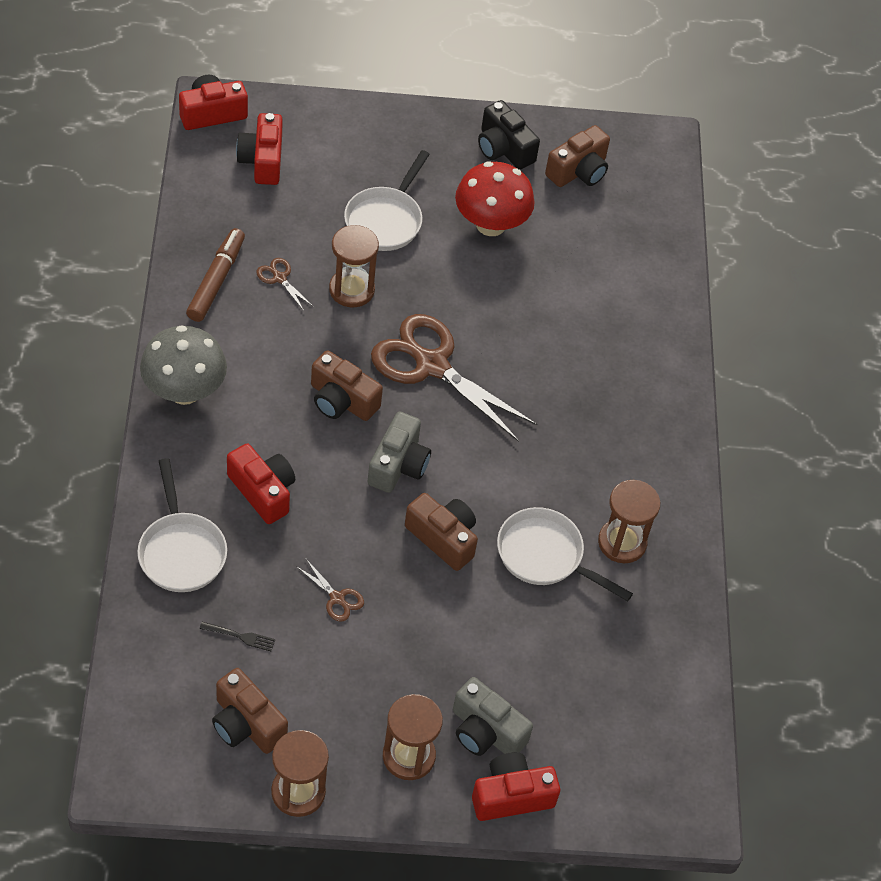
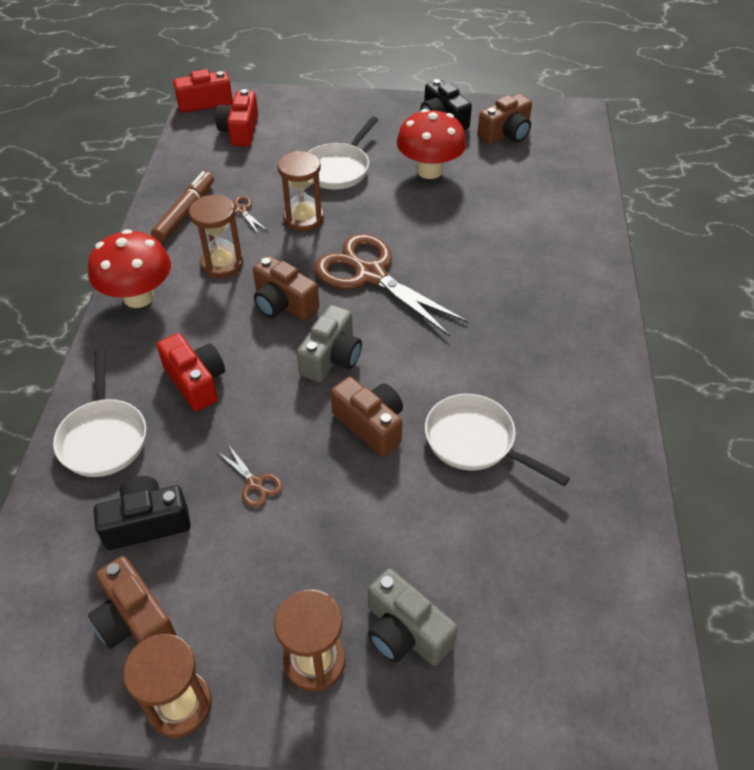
camera: 10 degrees right, 5 degrees down
grey mushroom [140,325,227,405] -> red mushroom [88,229,171,308]
black fork [199,622,275,651] -> black camera [94,476,191,550]
red camera [472,752,560,821] -> none
brown hourglass [598,480,660,563] -> brown hourglass moved to [189,195,243,278]

